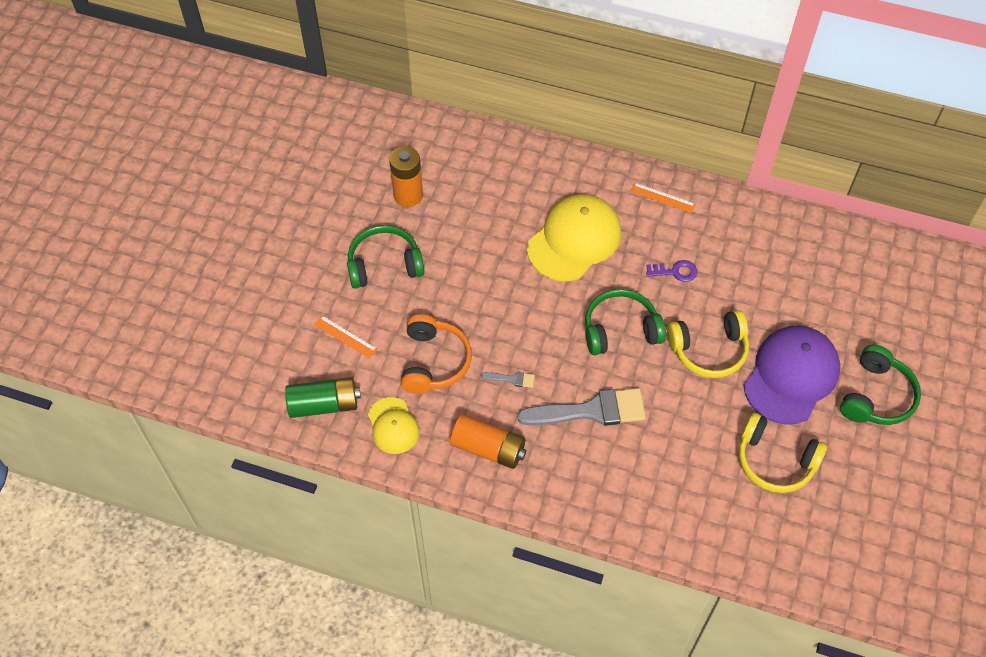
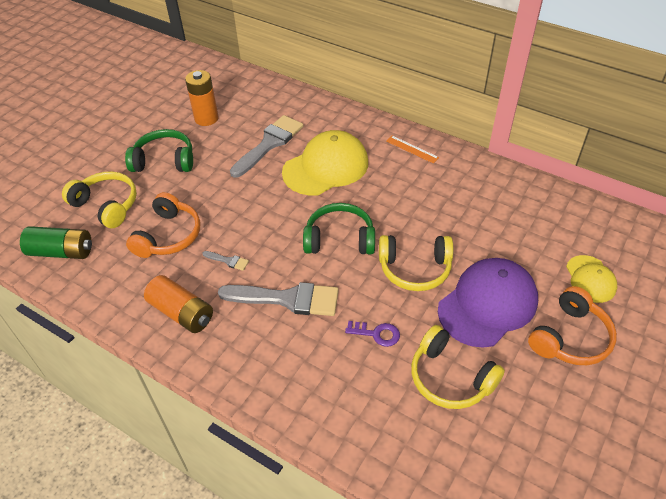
camera: 15 degrees right, 10 degrees down
orange ruler [314,316,377,359] -> yellow headphones [62,171,137,228]
yellow cap [368,397,419,454] -> yellow cap moved to [566,255,617,303]
purple key [646,260,697,282] -> purple key moved to [345,321,400,347]
green headphones [840,345,921,425] -> orange headphones [528,286,617,365]
none -> grey brush [230,115,303,178]

